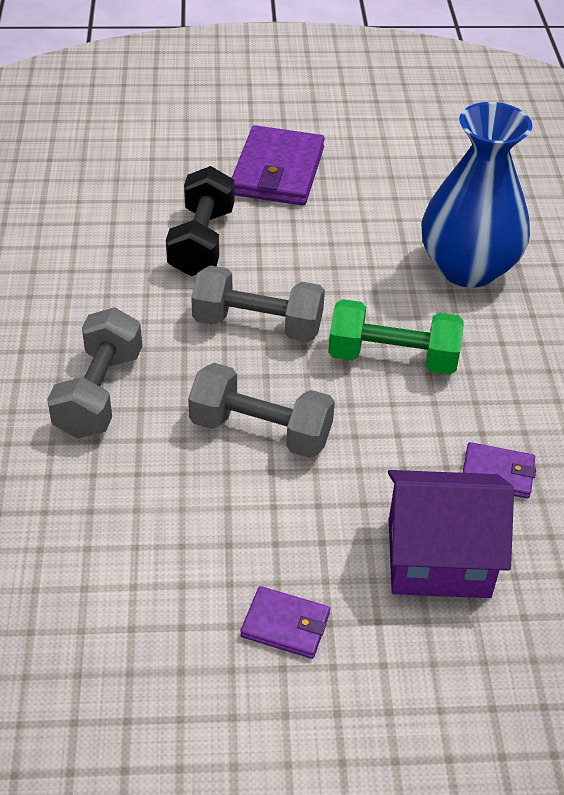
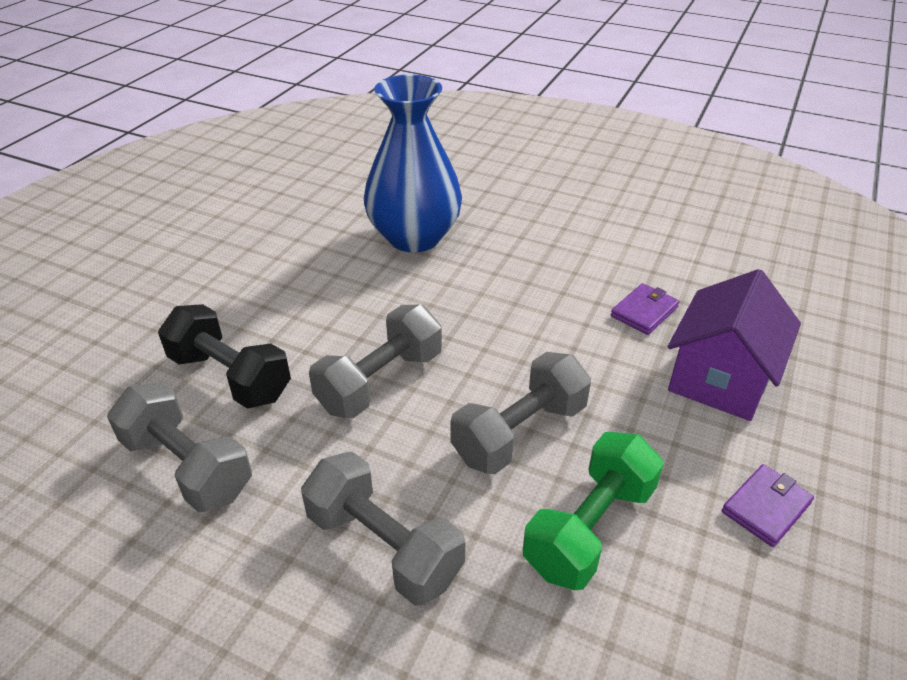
camera: 60 degrees left, 5 degrees down
purple wallet [232,125,325,206] -> none
green dumbbell [328,299,464,375] -> green dumbbell moved to [523,432,664,590]
none -> grey dumbbell [107,382,252,512]

